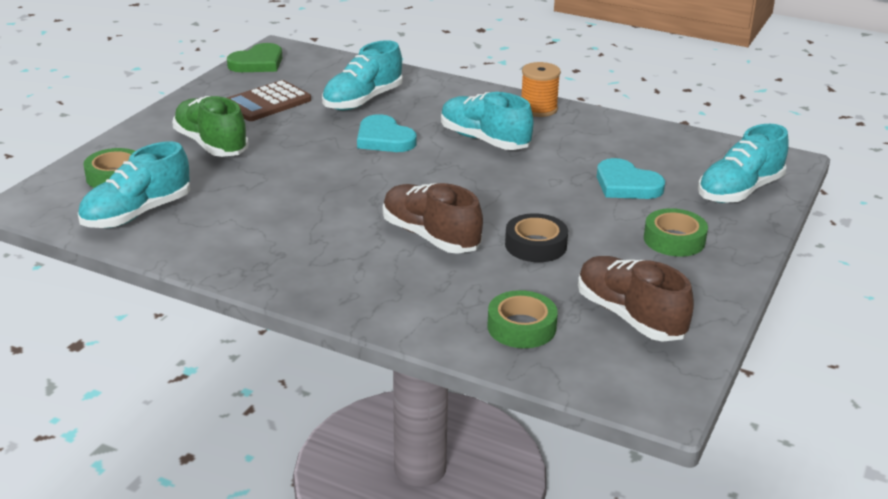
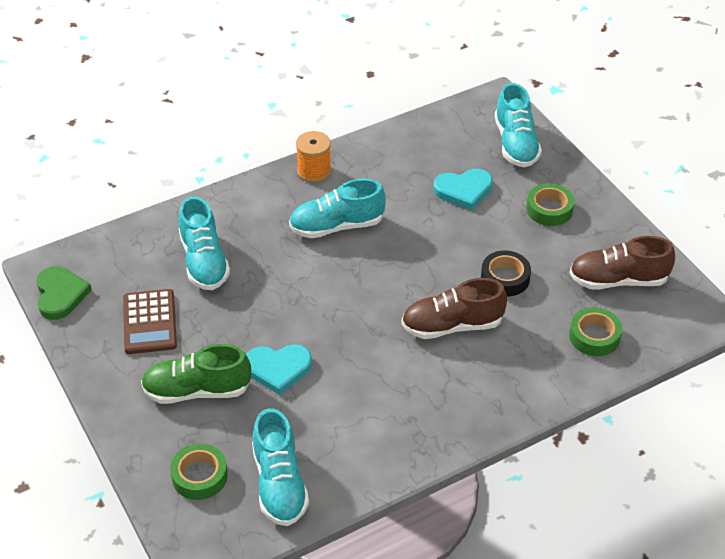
camera: 55 degrees left, 15 degrees up
turquoise heart [357,114,417,152] -> turquoise heart moved to [246,344,312,395]

